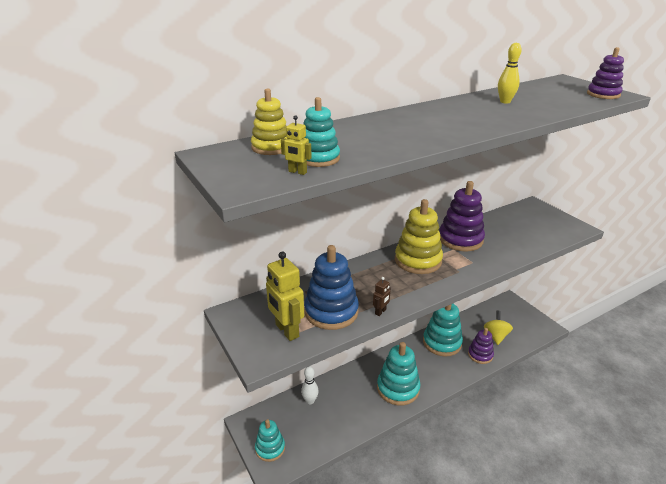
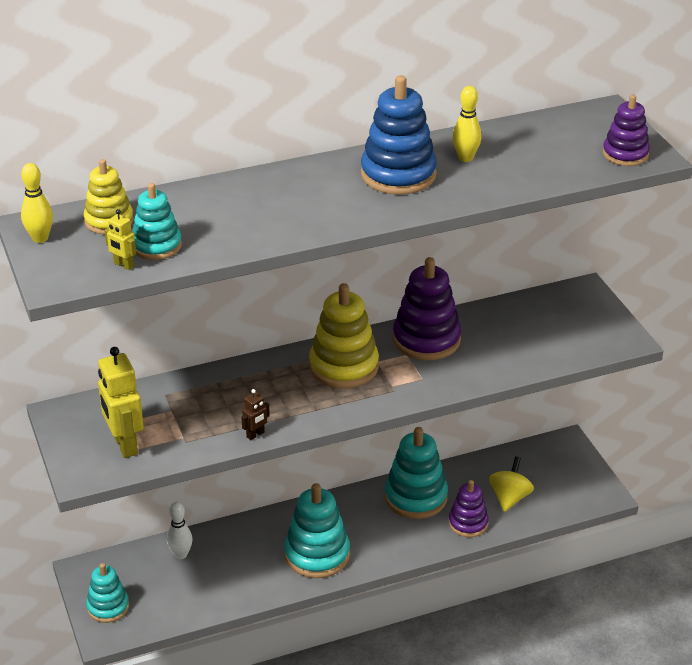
camera: 10 degrees right, 5 degrees up
blue stacking toy [304,245,359,330] -> blue stacking toy moved to [361,75,437,195]
none -> yellow bowling pin [21,163,53,243]

